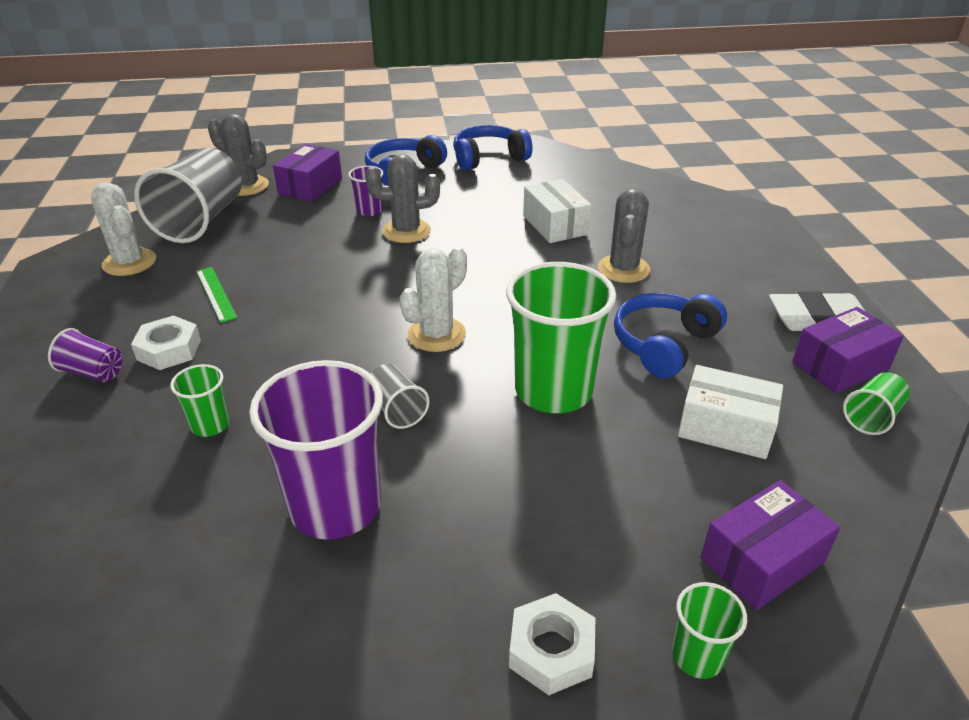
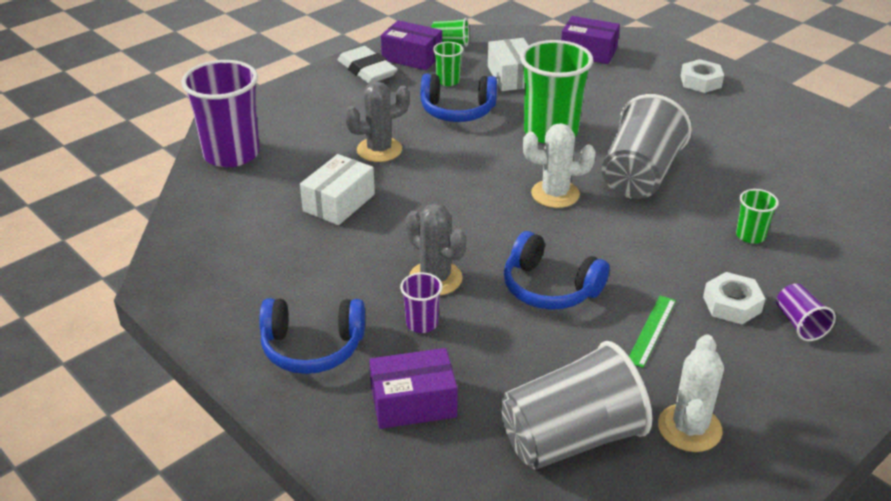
camera: 125 degrees left, 0 degrees up
grey cactus [208,114,269,196] -> none
purple cup [249,360,383,540] -> purple cup moved to [181,60,260,167]
grey cup [370,364,430,429] -> grey cup [602,94,692,199], size x2.15
blue headphones [453,125,532,170] -> blue headphones moved to [504,231,610,310]
green cup [672,582,747,679] -> green cup moved to [433,42,463,86]

